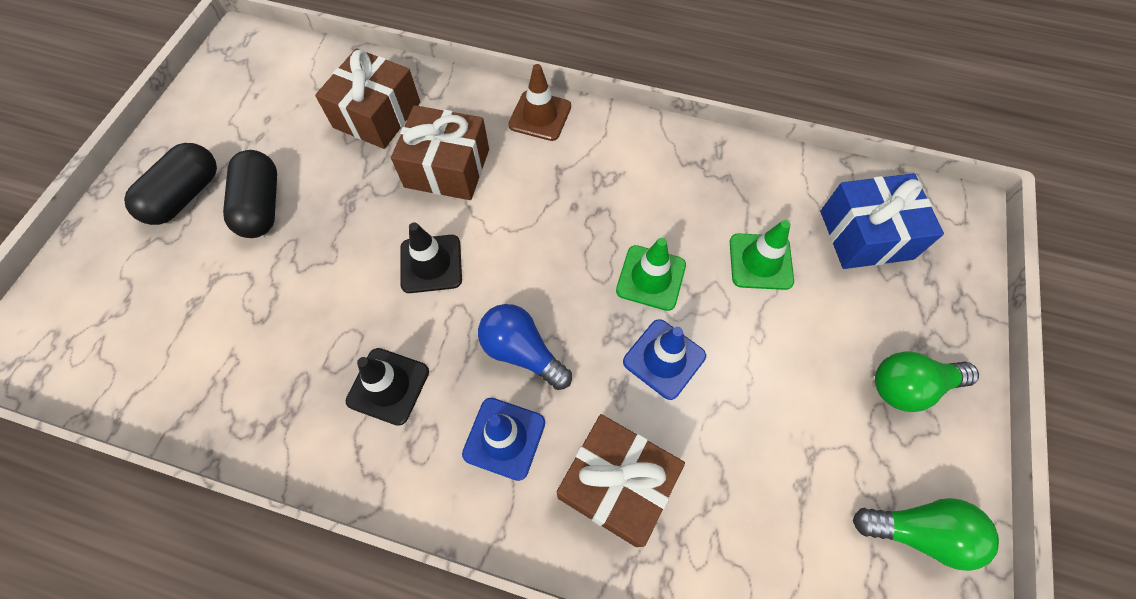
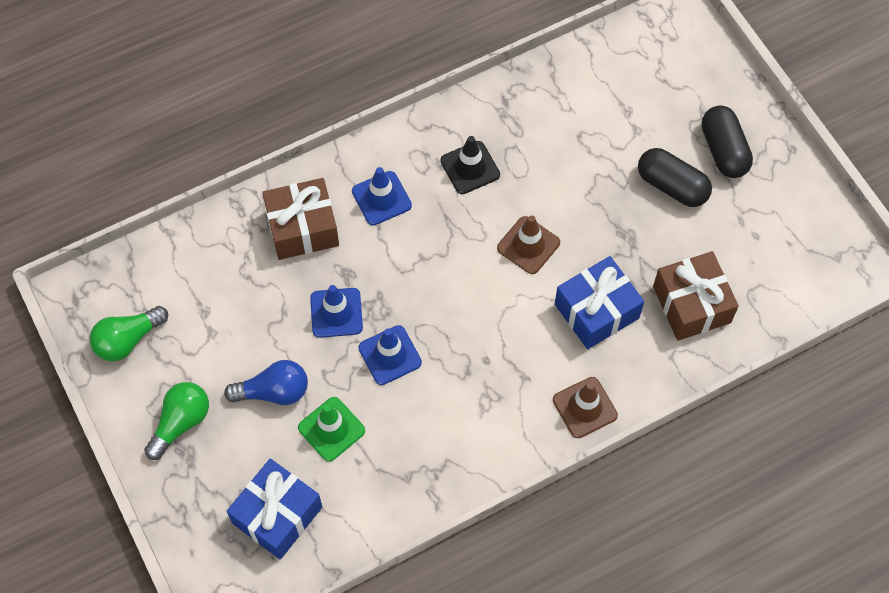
camera: 135 degrees right, 0 degrees up
brown gift [391,105,489,200] -> blue gift [555,256,644,349]
black traffic cone [400,222,462,293] -> brown traffic cone [497,215,560,274]
blue light bulb [478,304,572,390] -> blue light bulb moved to [224,360,308,405]
green traffic cone [616,238,686,311] -> blue traffic cone [359,325,422,385]

